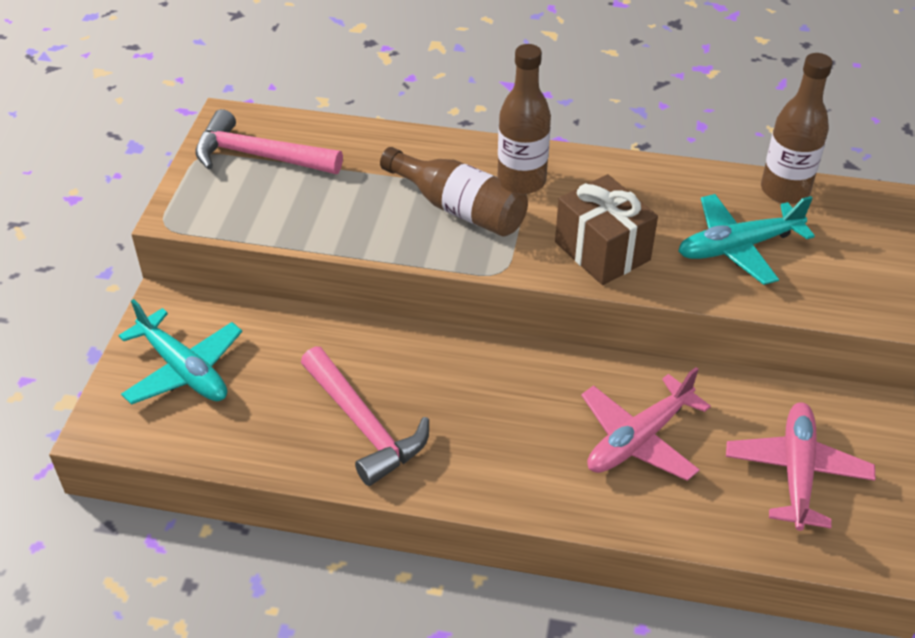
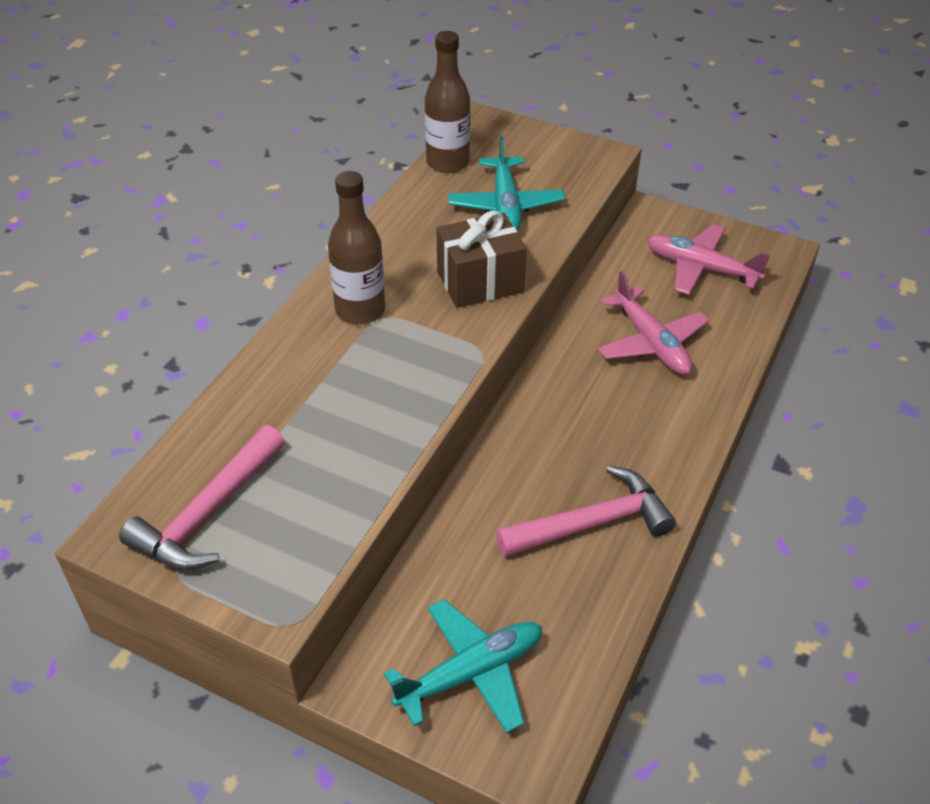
camera: 75 degrees left, 0 degrees up
brown bottle [380,147,528,237] -> none

